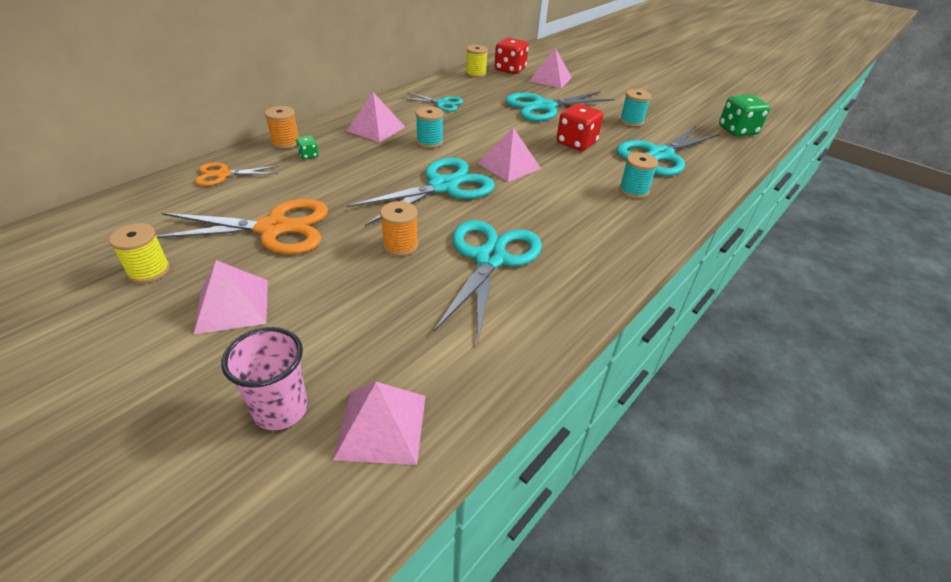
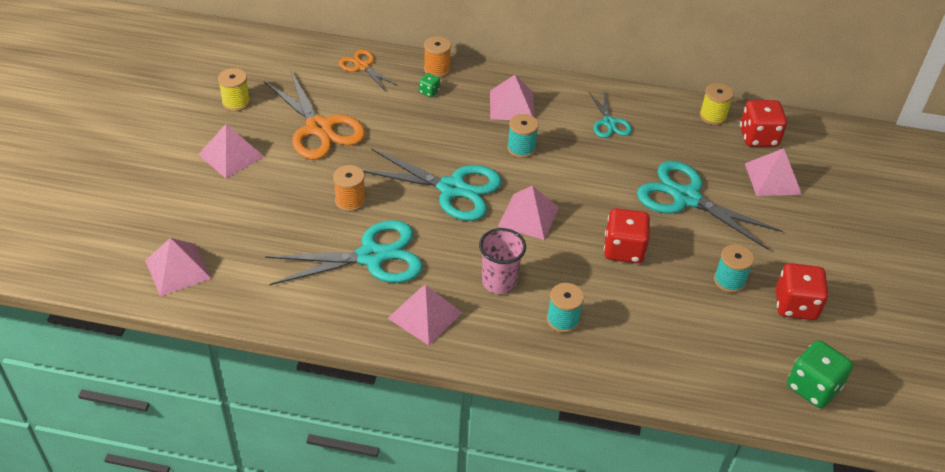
camera: 60 degrees right, 5 degrees up
pink cup [221,327,308,430] -> pink cup moved to [479,228,526,294]
turquoise scissors [617,126,720,176] -> none
none -> pink pyramid [388,285,462,345]
none -> red dice [776,263,829,320]

